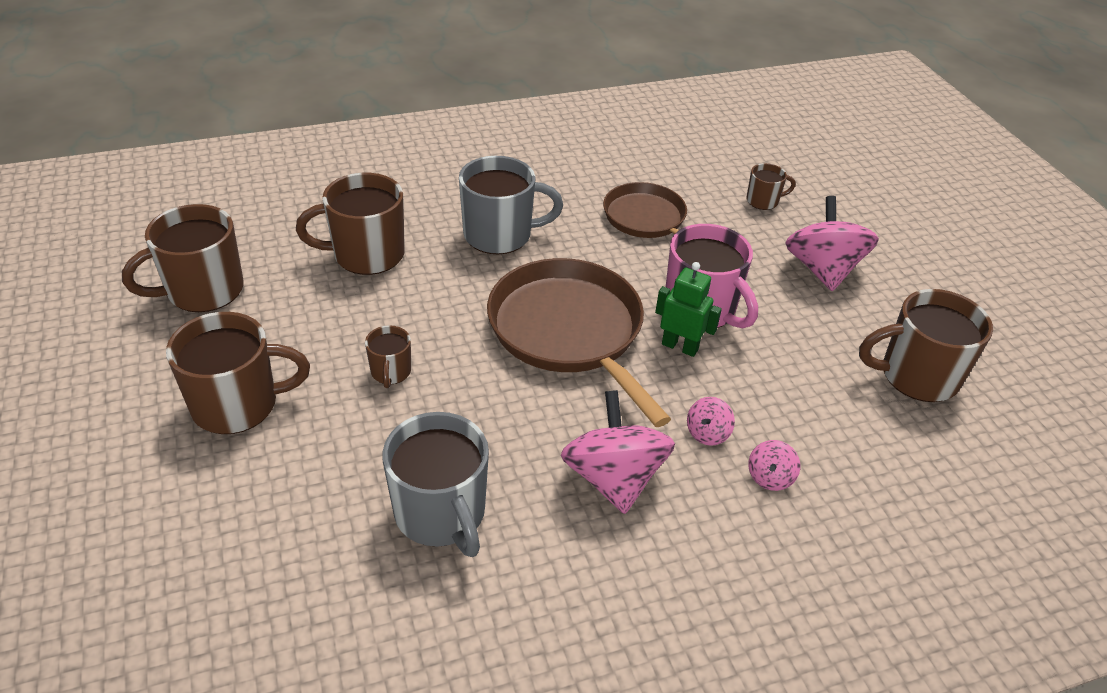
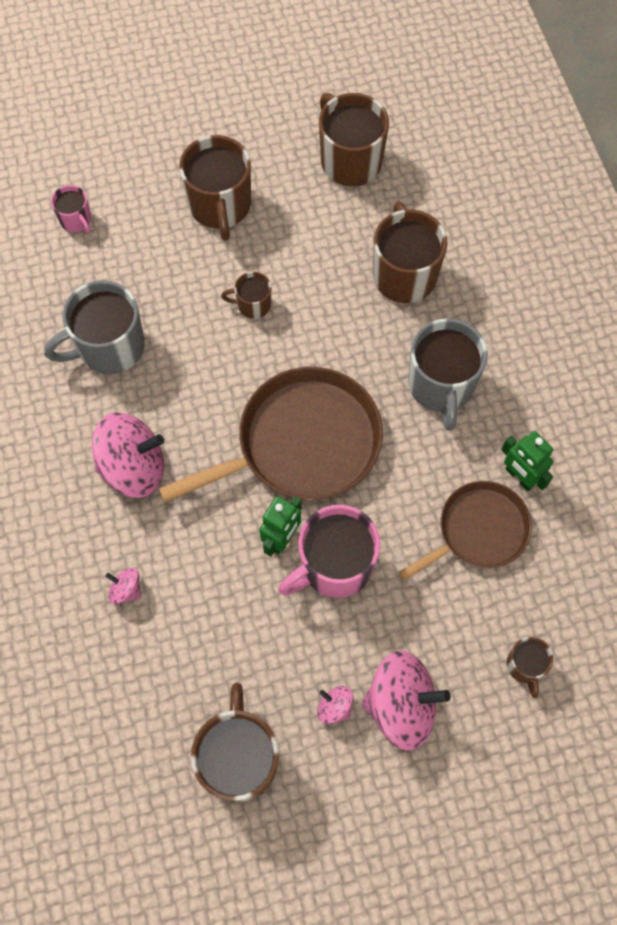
camera: 95 degrees right, 25 degrees up
pink spinning top [687,397,735,446] -> pink spinning top moved to [317,686,353,724]
none -> pink mug [51,185,91,233]
none -> green robot [501,431,553,491]

